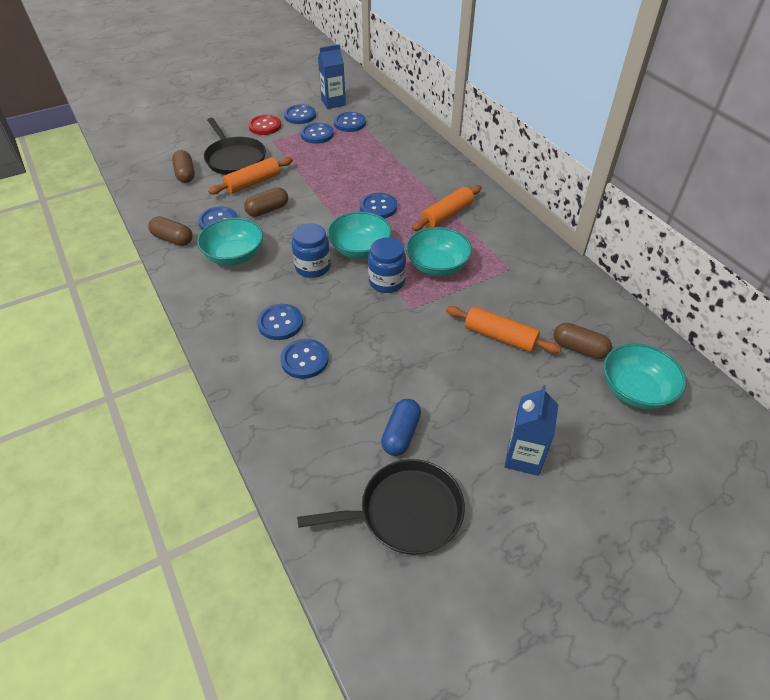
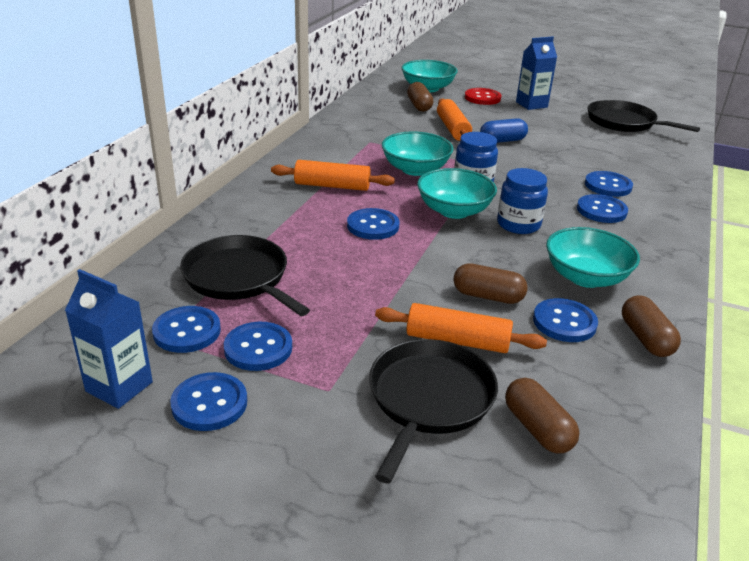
camera: 130 degrees left, 15 degrees down
brown capsule [172,150,195,183] -> brown capsule turned 60 degrees counterclockwise [505,378,579,453]
red button [248,115,281,135] -> red button moved to [465,88,501,105]
blue capsule [381,399,421,456] -> blue capsule moved to [480,118,528,143]
none -> black pan [180,235,310,316]

